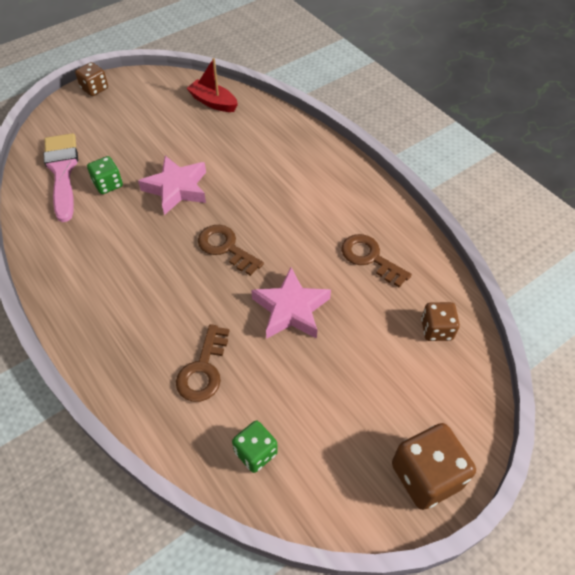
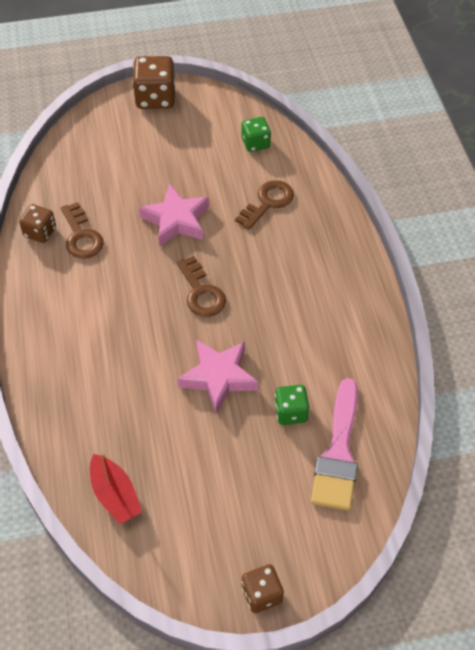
camera: 155 degrees left, 0 degrees up
brown dice [421,302,460,341] -> brown dice moved to [19,204,56,243]

